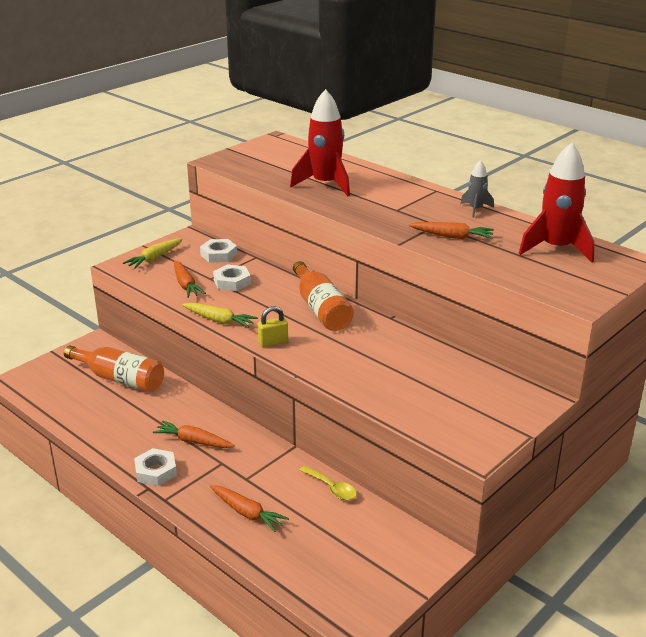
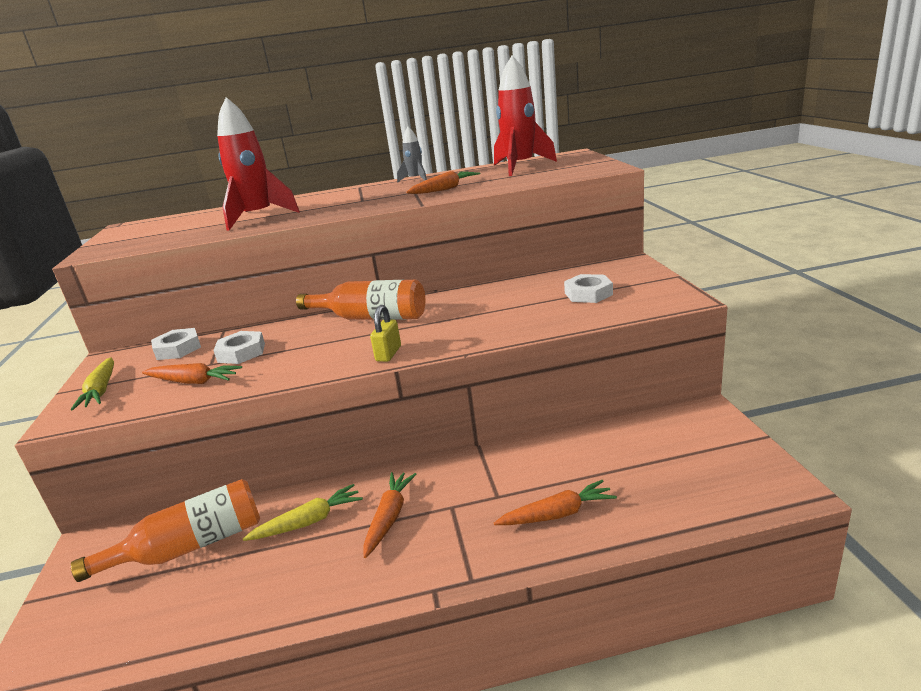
camera: 50 degrees left, 5 degrees down
white nut [134,448,177,486] -> white nut moved to [564,274,613,303]
orange carrot [153,421,235,448] -> orange carrot turned 135 degrees clockwise [363,472,416,558]
yellow carrot [182,303,258,328] -> yellow carrot moved to [243,484,363,541]
yellow spoon [299,466,357,500] -> none

